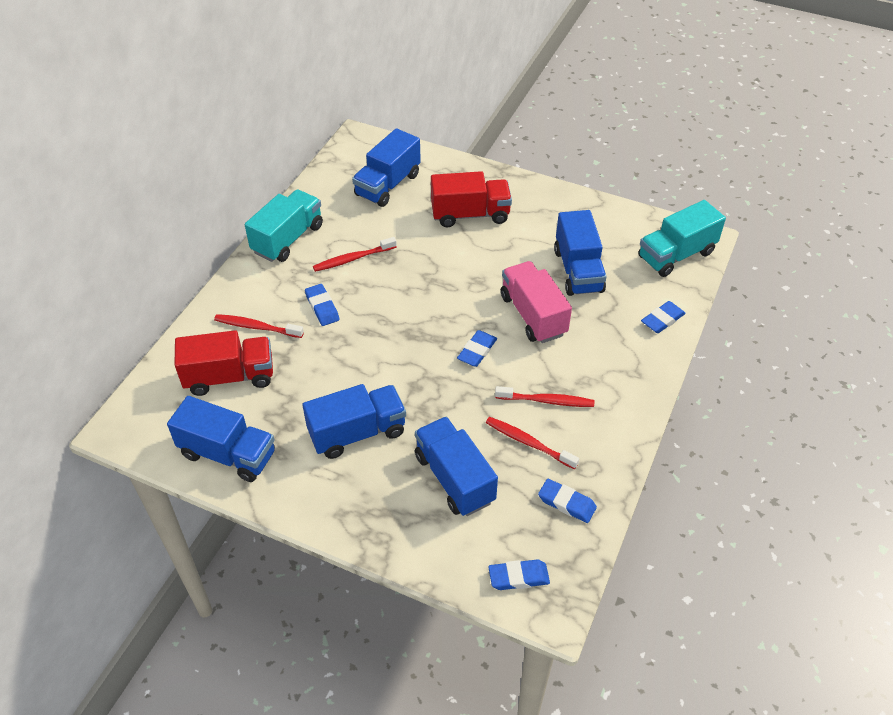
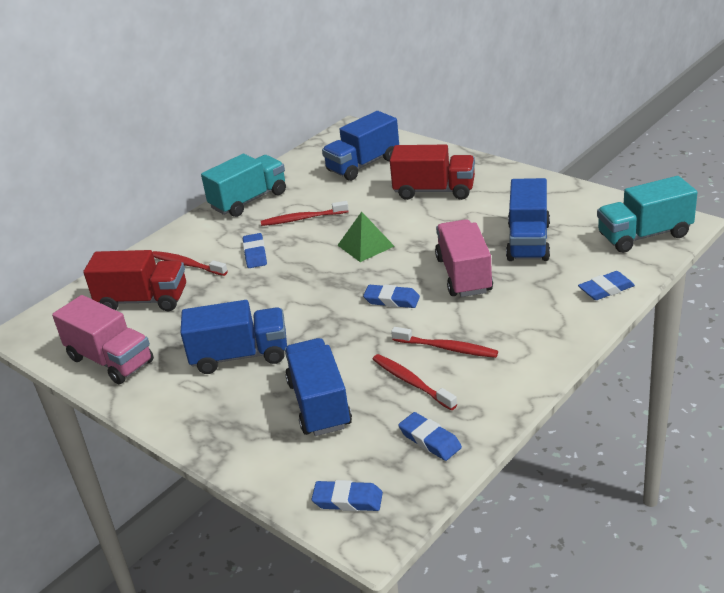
camera: 20 degrees right, 15 degrees down
blue truck [167,396,275,482] -> pink truck [52,295,154,384]
blue eraser [457,330,497,367] -> blue eraser turned 60 degrees clockwise [363,284,420,308]
none -> green pyramid [337,212,394,262]

